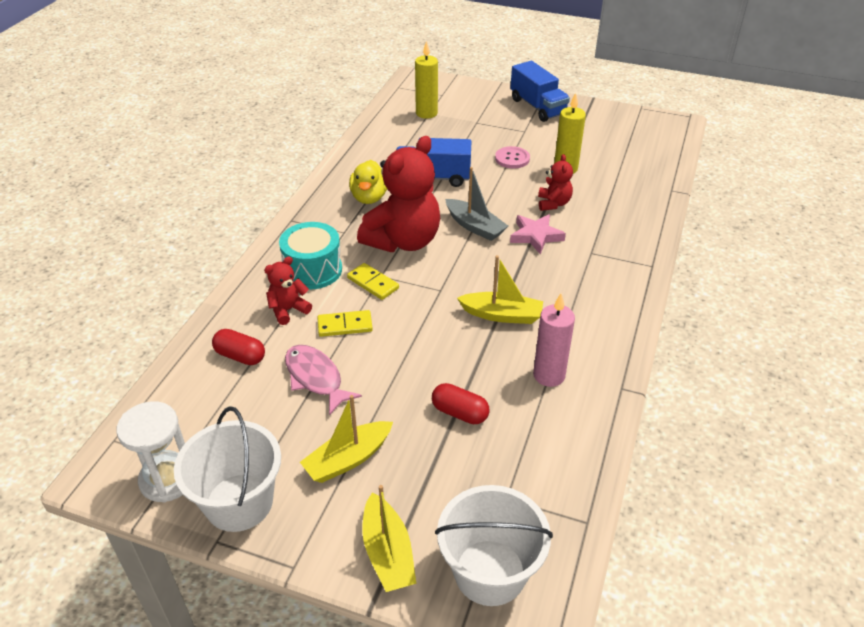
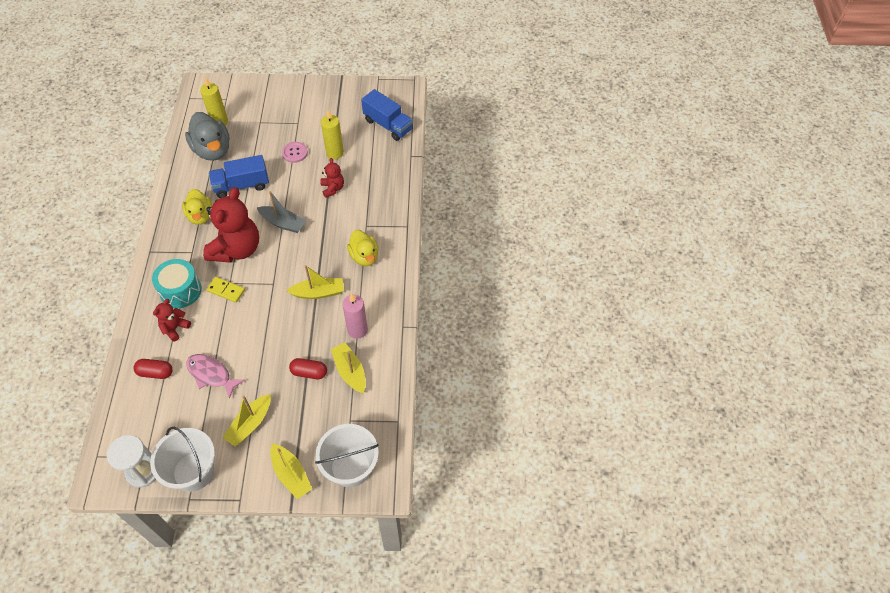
camera: 20 degrees left, 15 degrees up
yellow domino [317,310,373,337] -> none
blue truck [510,61,570,122] -> blue truck moved to [361,89,413,141]
pink star [510,214,566,254] -> none
none -> grey duck [185,112,230,161]
none -> yellow boat [331,343,366,394]
none -> yellow duck [347,230,378,266]

